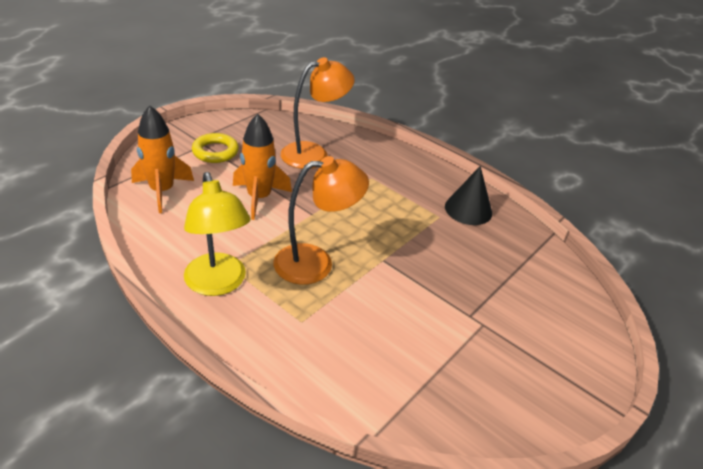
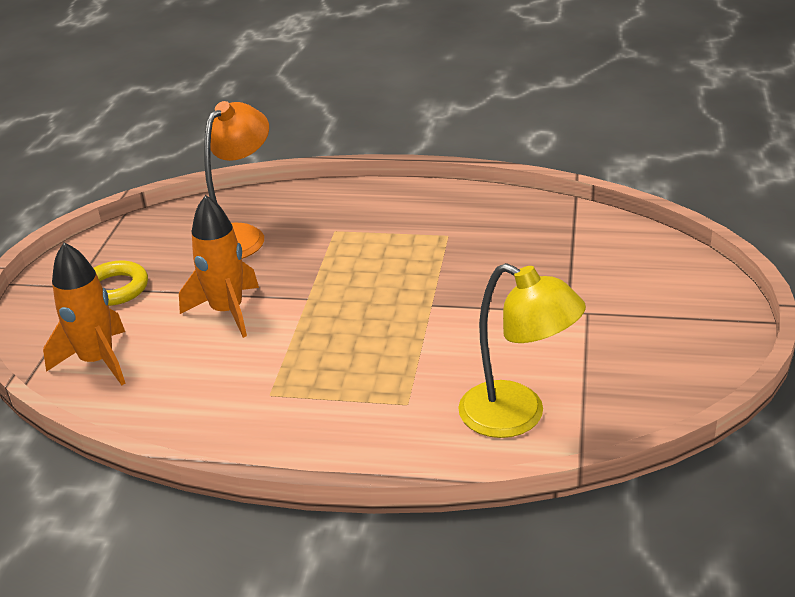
camera: 25 degrees left, 5 degrees down
yellow lamp [184,172,251,296] -> yellow lamp moved to [458,263,586,438]
orange lamp [274,156,369,285] -> none
black cone [445,166,492,225] -> none

